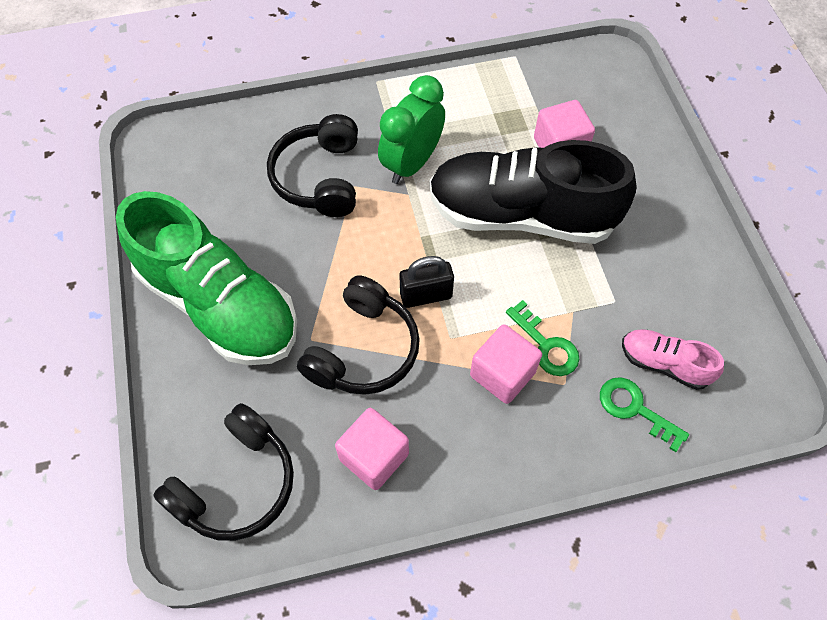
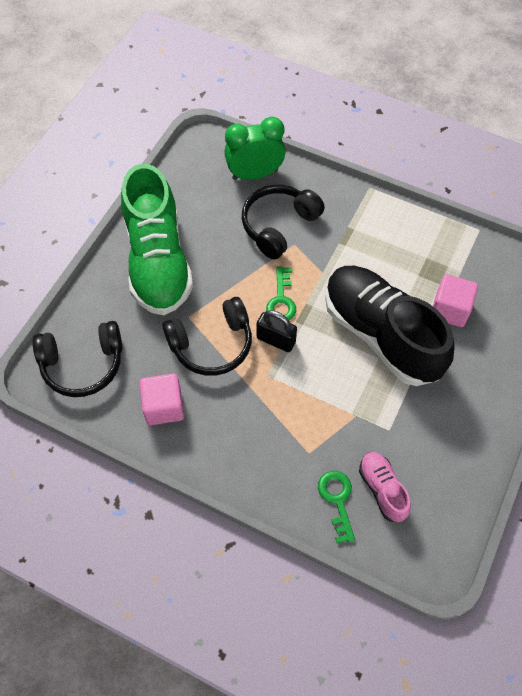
camera: 40 degrees right, 0 degrees up
green clock [378,75,445,184] -> green clock moved to [224,117,286,180]
pink cube [470,324,542,404] -> none
green key [506,300,579,376] -> green key moved to [266,266,296,320]

